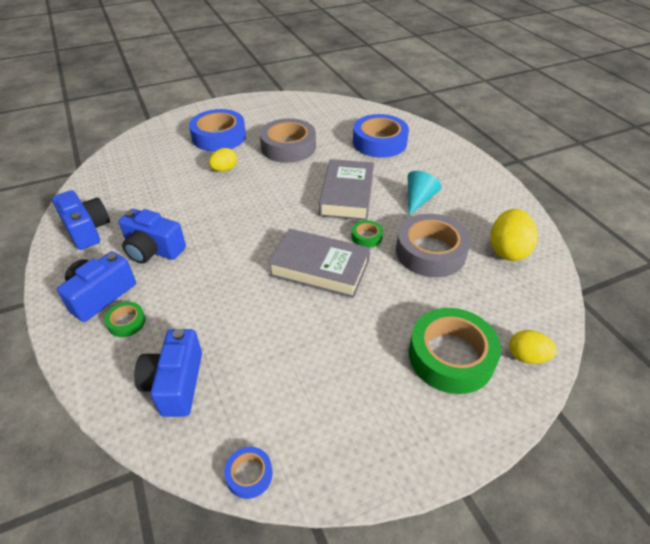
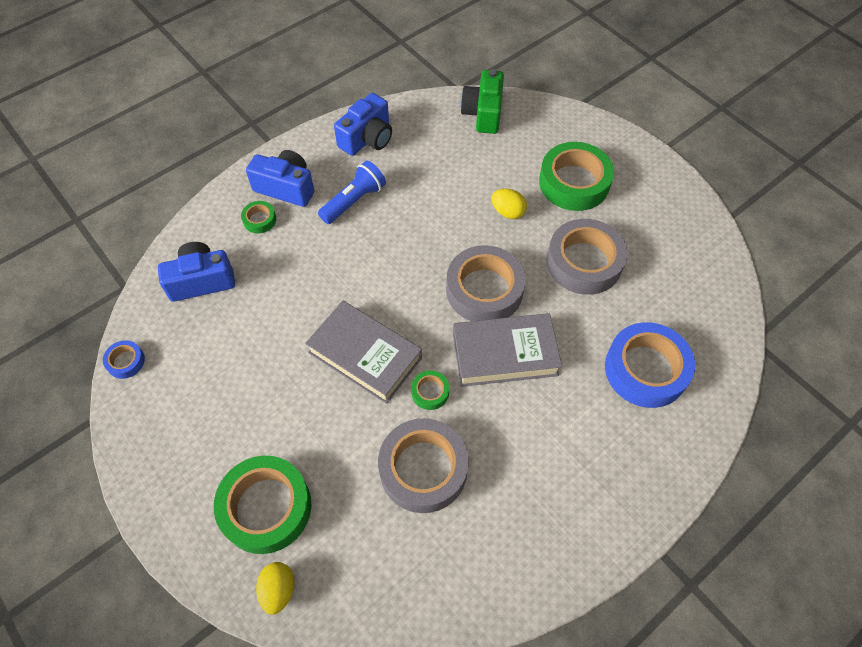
camera: 75 degrees right, 15 degrees up
blue camera [118,209,186,264] -> blue flashlight [318,161,386,224]
blue tape [189,109,246,152] -> green tape [539,142,614,211]
grey book [268,229,370,298] -> grey book turned 60 degrees counterclockwise [305,301,422,404]
turquoise cone [408,171,442,215] -> none
yellow egg [491,209,538,261] -> none
none -> grey tape [446,245,526,321]
none -> green camera [461,69,504,134]

